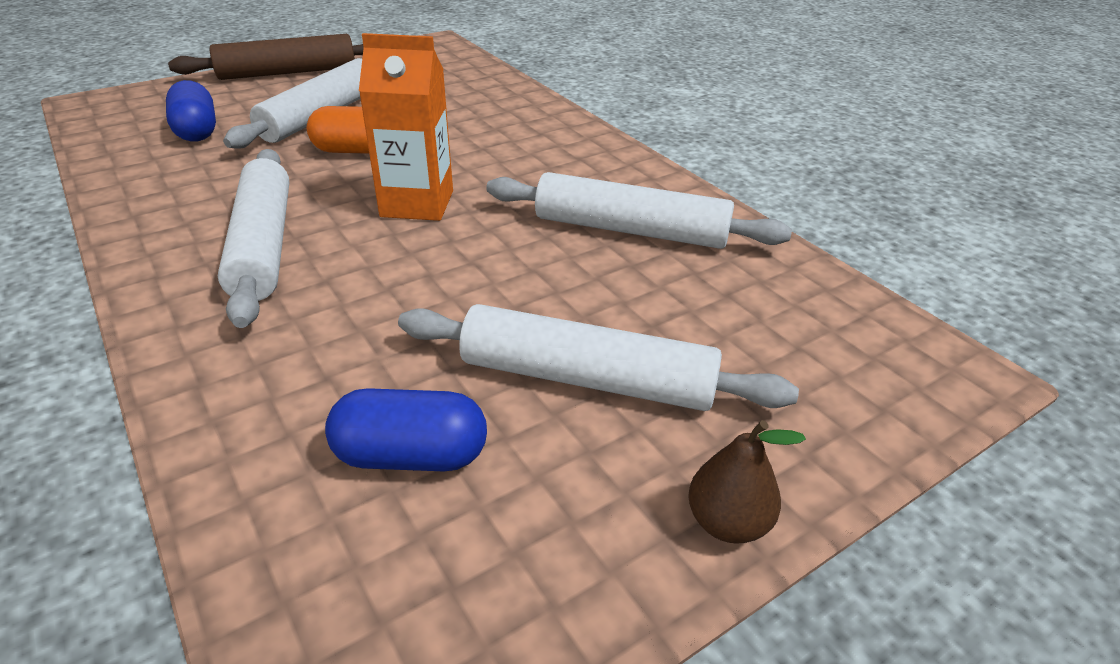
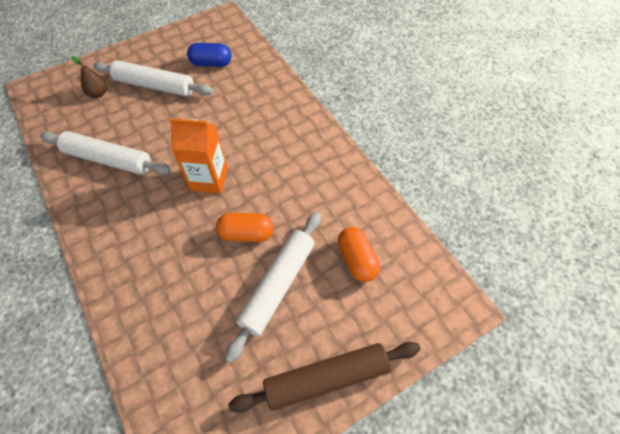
camera: 175 degrees left, 20 degrees up
blue capsule [166,80,216,141] -> orange capsule [338,227,380,282]
white rolling pin [218,149,289,328] -> none
brown pear [688,420,806,544] -> brown pear moved to [71,56,107,98]

